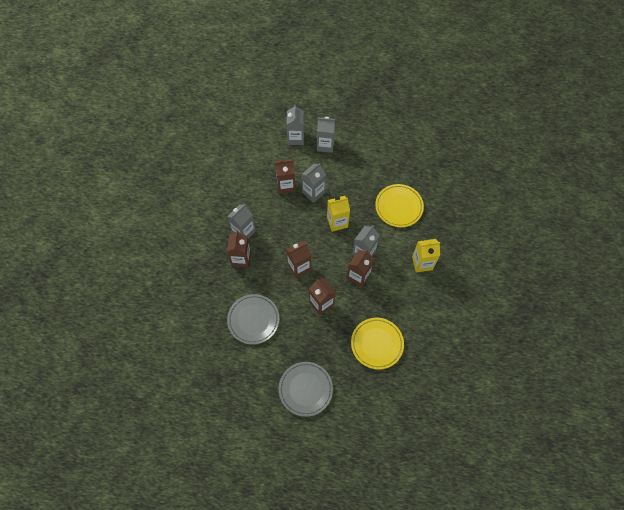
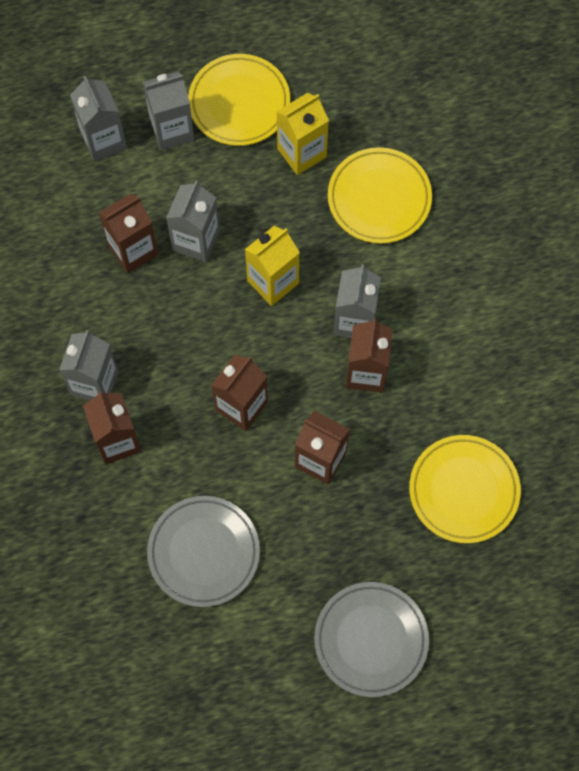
camera: 25 degrees left, 5 degrees up
yellow carton [412,239,440,273] -> yellow carton moved to [276,93,329,175]
none -> yellow plate [188,54,290,146]

